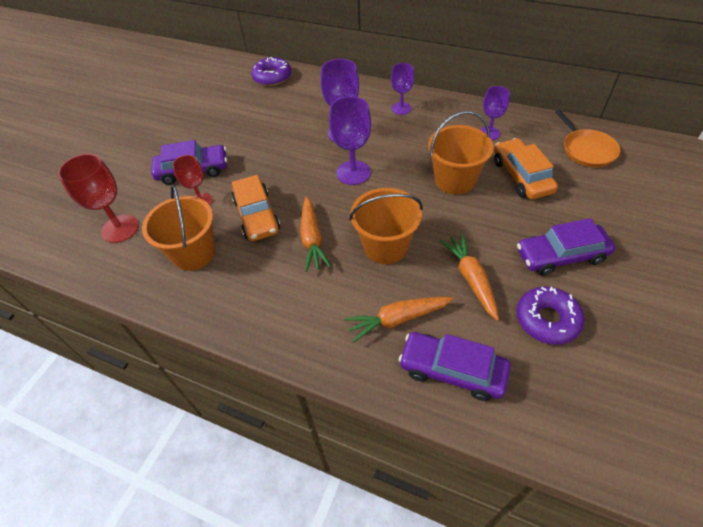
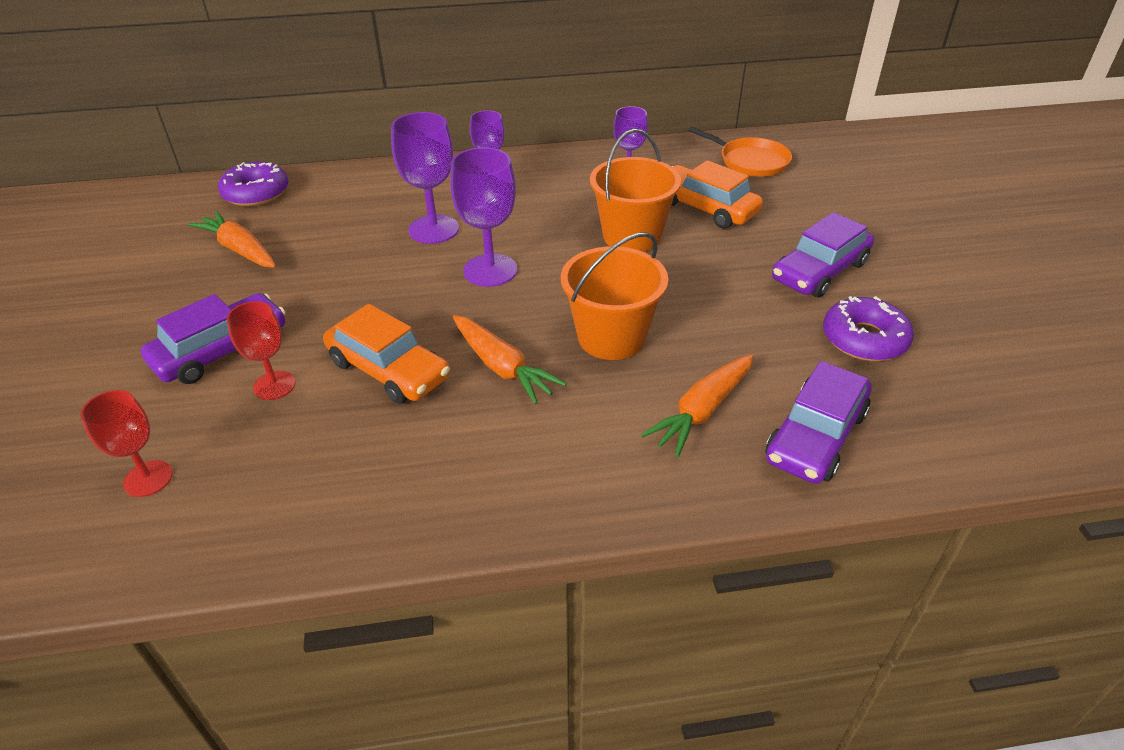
camera: 35 degrees left, 10 degrees down
red goblet [58,154,139,243] -> red goblet [80,390,173,497], size x0.64
orange bucket [142,184,216,271] -> none
purple car [399,332,511,401] -> purple car turned 45 degrees counterclockwise [766,361,872,484]
orange carrot [440,234,499,321] -> orange carrot moved to [188,211,276,268]

